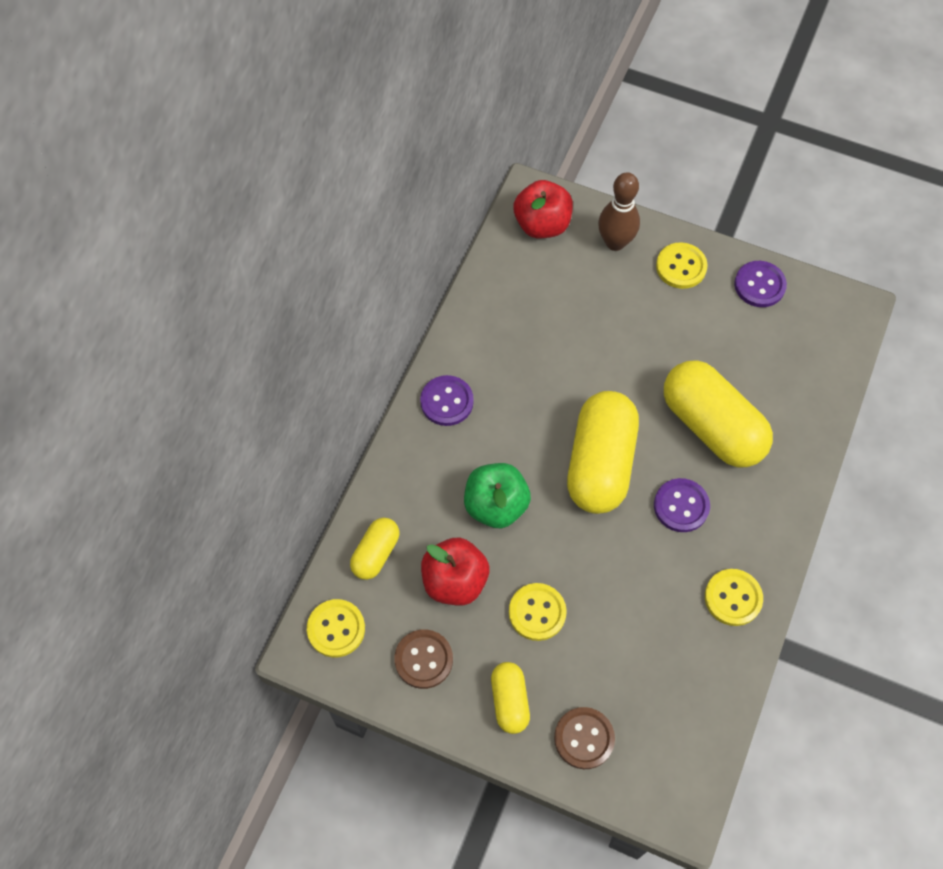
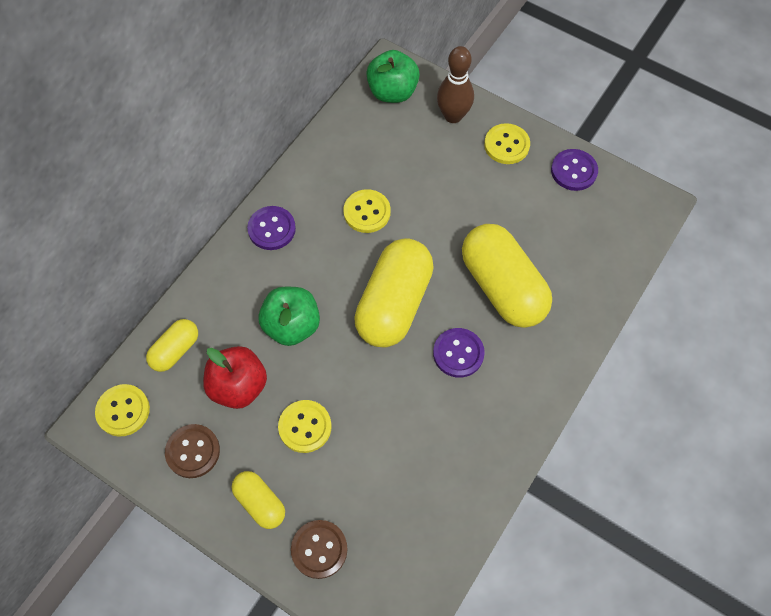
camera: 10 degrees right, 0 degrees up
yellow capsule [491,662,530,734] -> yellow capsule turned 45 degrees counterclockwise [232,471,285,529]
red apple [513,180,573,238] -> green apple [366,50,420,103]
yellow button [705,569,763,626] -> yellow button moved to [343,189,391,233]

